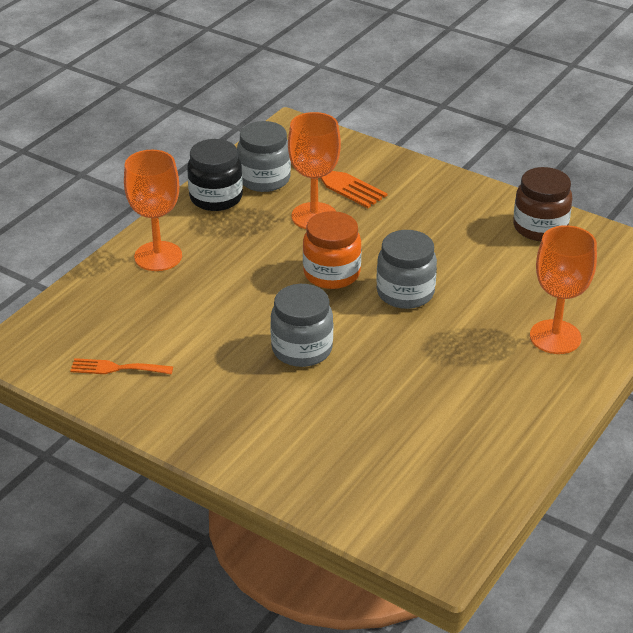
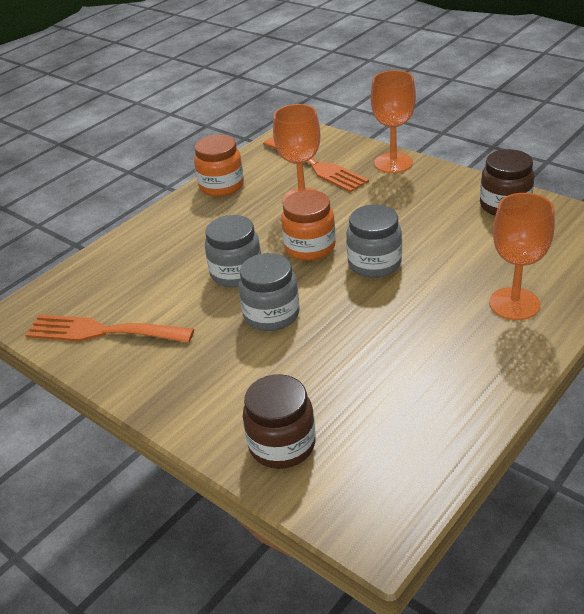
camera: 10 degrees right, 0 degrees up
orange fork [70,358,173,375] -> orange fork [25,315,194,343], size x1.84
orange goblet [124,150,182,271] -> orange goblet moved to [371,70,416,173]
black jar [187,139,243,211] -> orange jar [194,135,244,197]
grey jar [237,121,291,192] -> grey jar moved to [205,215,261,288]
none -> brown jar [243,374,316,469]

